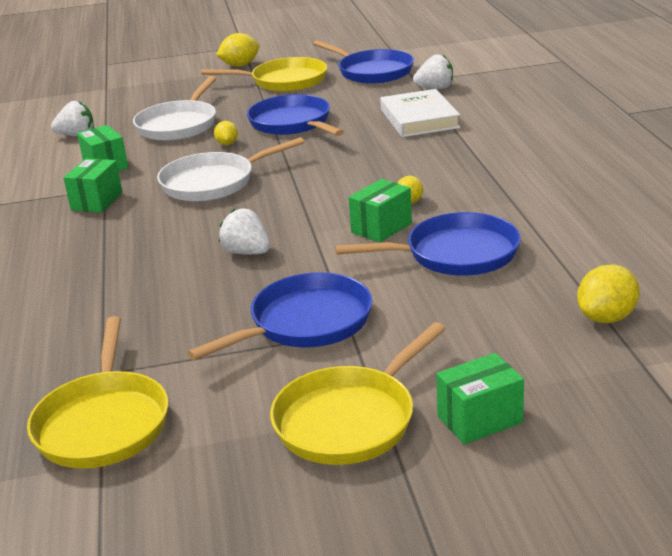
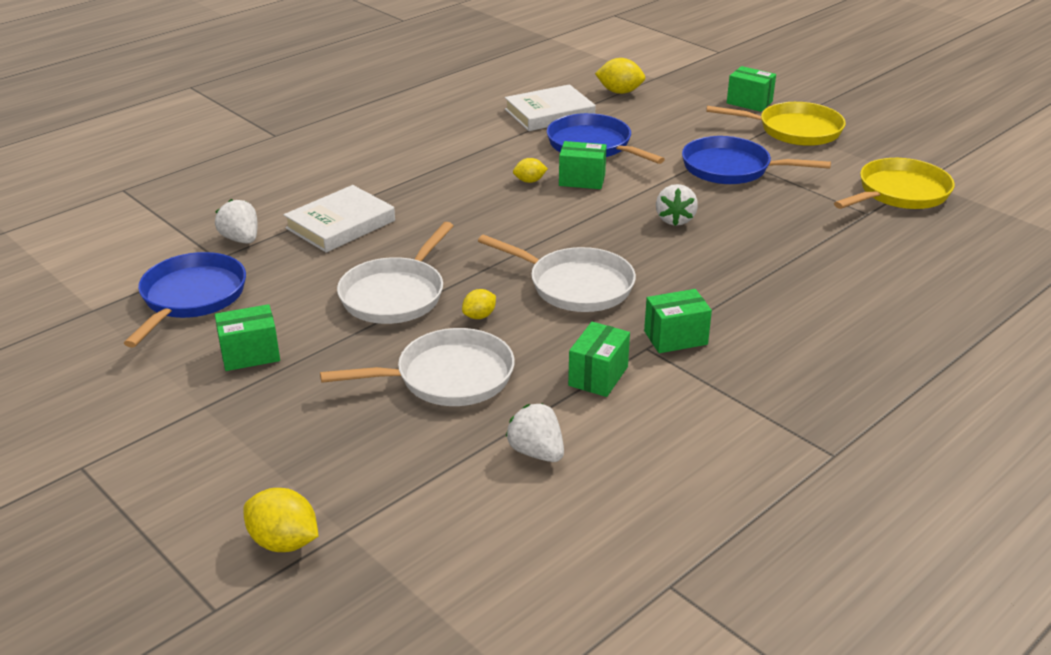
camera: 125 degrees left, 5 degrees up
yellow pan [201,57,327,92] -> green box [215,304,280,371]
yellow lemon [216,33,259,67] -> yellow lemon moved to [243,488,318,552]
blue pan [247,94,344,136] -> white pan [337,222,454,324]
none -> white book [505,84,596,131]

